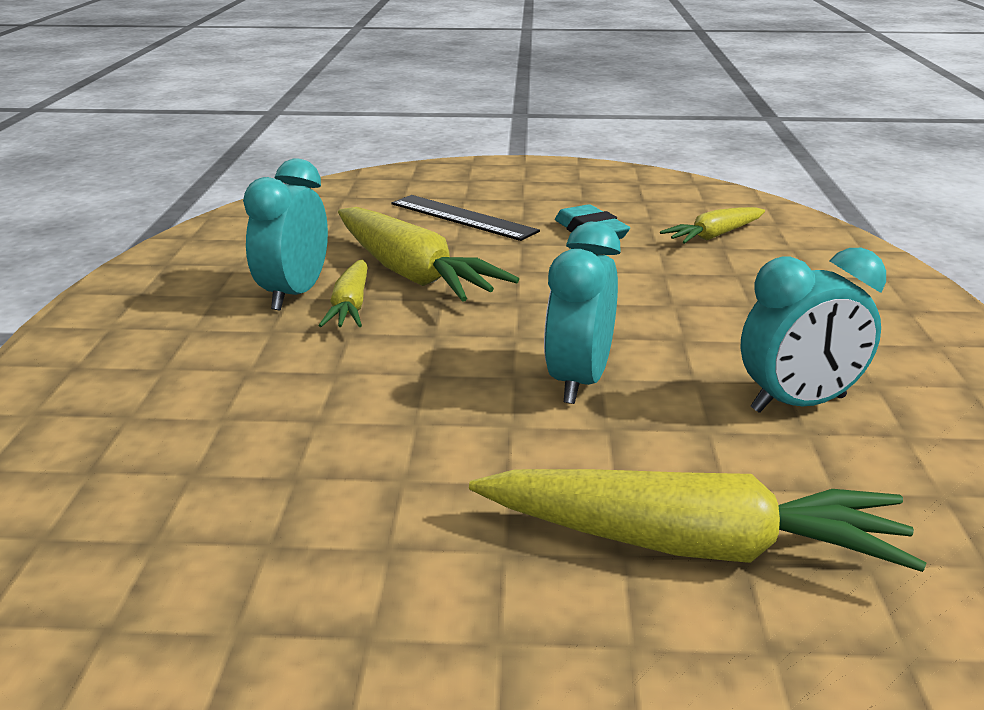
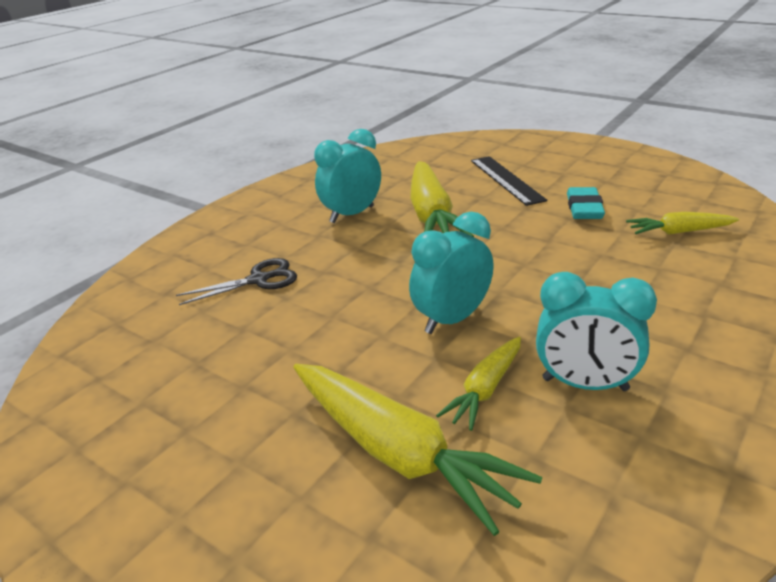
camera: 35 degrees right, 5 degrees up
yellow carrot [318,259,368,327] -> yellow carrot moved to [436,337,521,431]
none -> black scissors [176,258,297,305]

